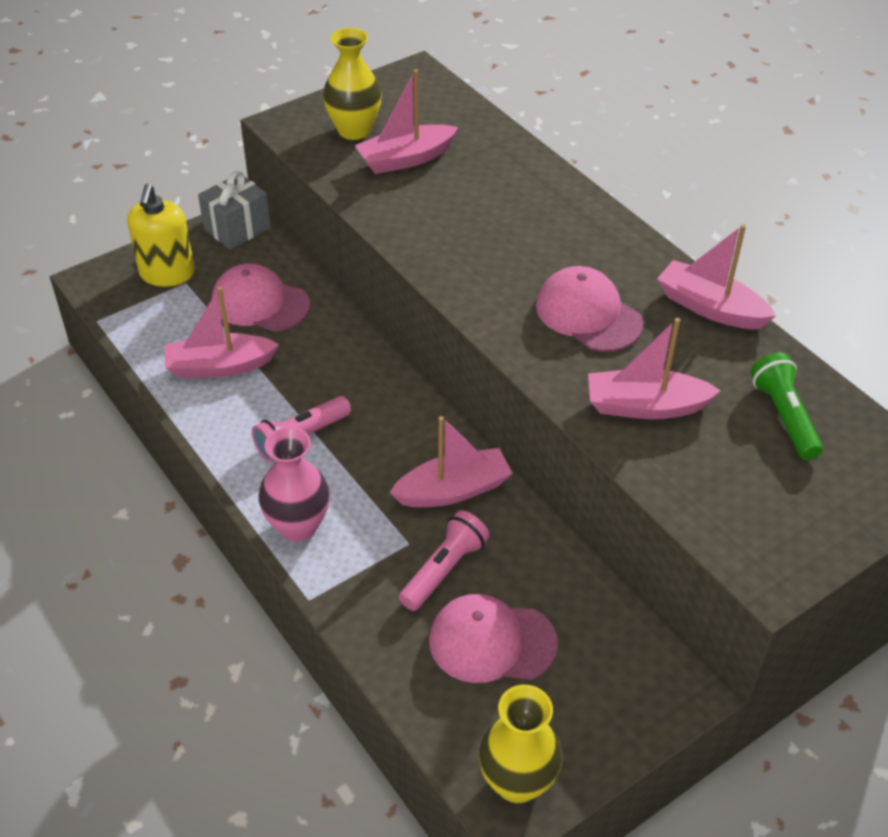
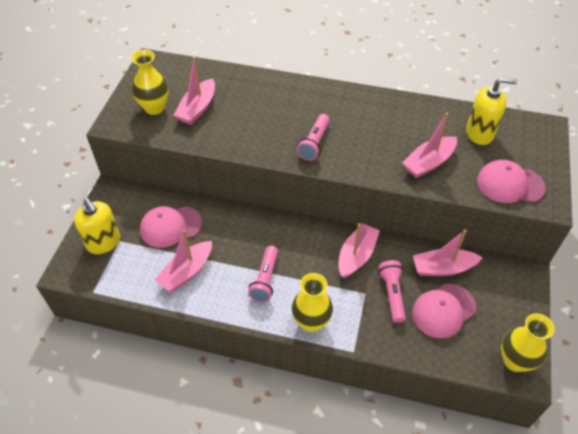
camera: 40 degrees left, 5 degrees up
grey gift [198,171,271,250] -> none
pink vase [259,427,330,542] -> yellow vase [292,273,333,332]
pink cap [536,266,643,352] -> pink cap moved to [477,160,546,203]
pink boat [657,224,776,329] -> pink boat moved to [413,230,483,276]
green flashlight [750,353,823,460] -> yellow soap dispenser [466,77,517,145]
none -> pink flashlight [296,114,330,161]

